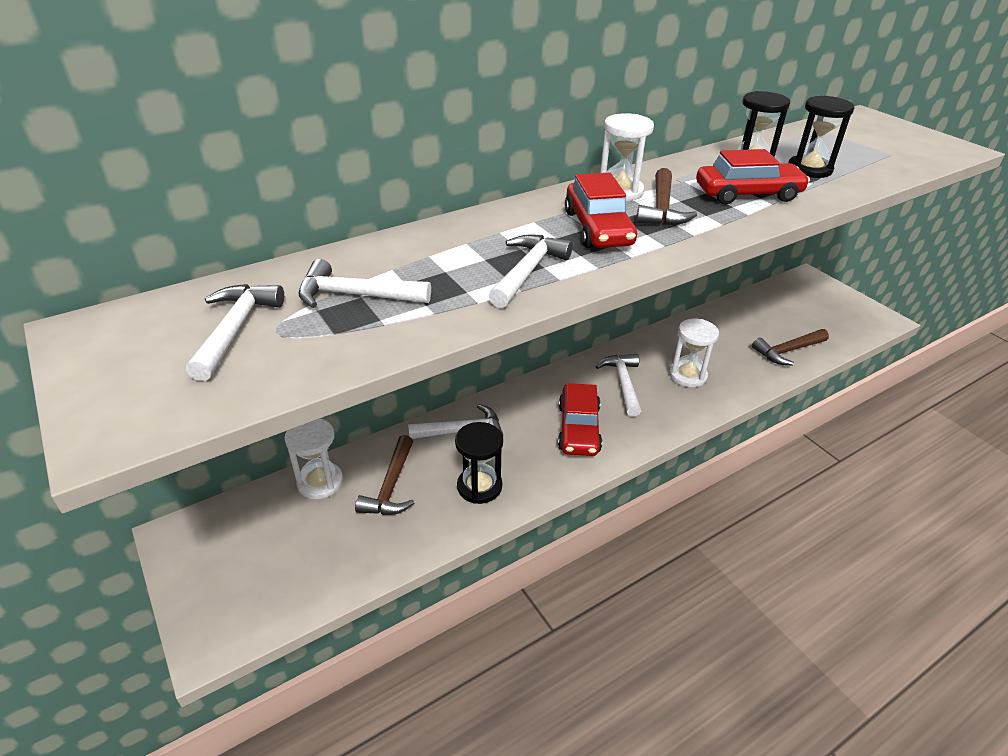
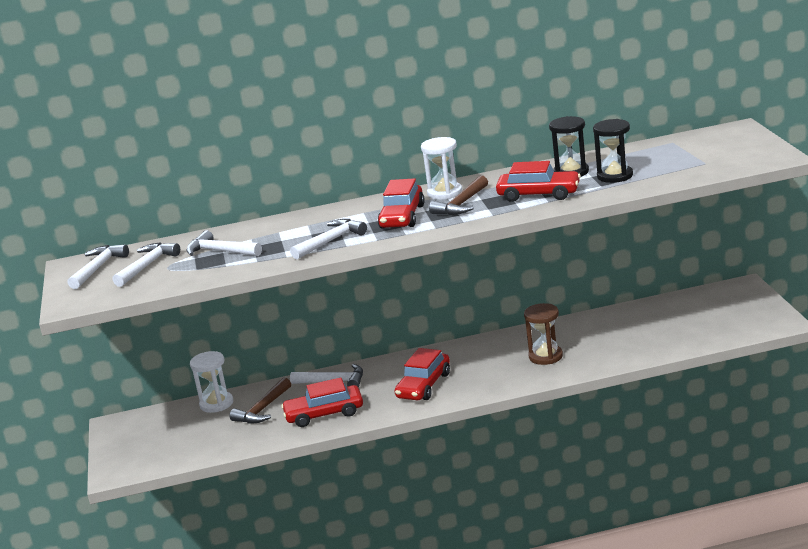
camera: 25 degrees right, 15 degrees down
black hourglass [455,422,503,504] -> red car [281,377,363,427]
white hammer [595,354,641,417] -> white hammer moved to [68,244,129,289]
white hourglass [669,319,719,387] -> brown hourglass [524,303,563,365]
brown hammer [752,329,829,366] -> none

